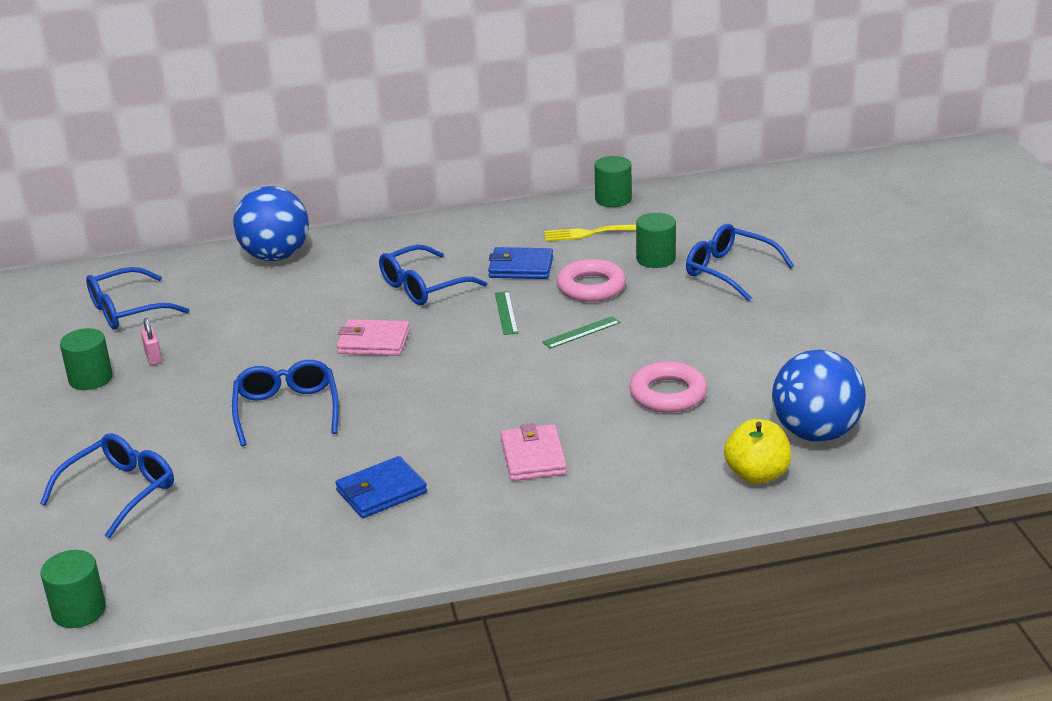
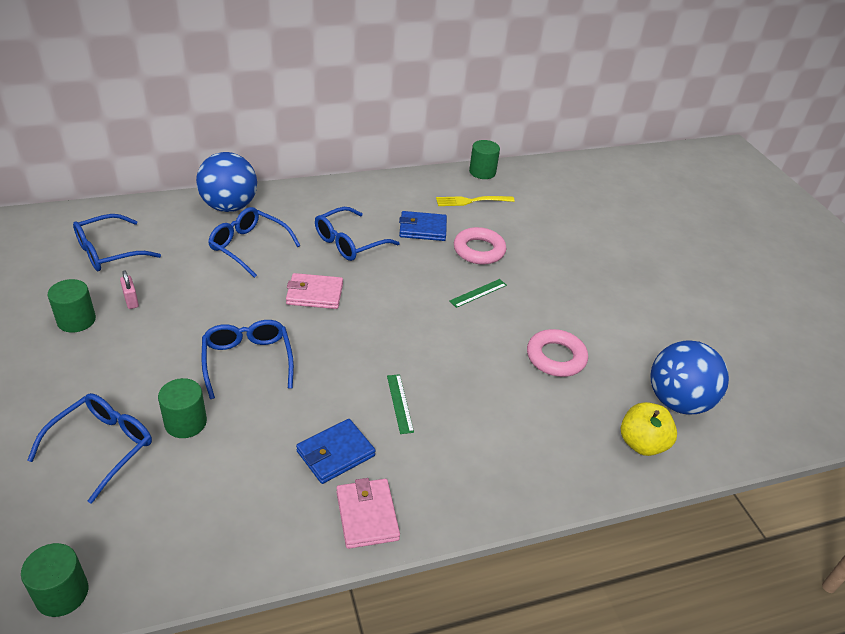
camera: 10 degrees left, 10 degrees up
green ruler [495,291,518,335] -> green ruler moved to [387,374,414,434]
pink wallet [501,423,567,481] -> pink wallet moved to [336,478,400,549]
green cylinder [636,213,676,268] -> green cylinder moved to [158,378,207,438]
blue glasses [686,224,794,301] -> blue glasses moved to [208,207,301,278]

